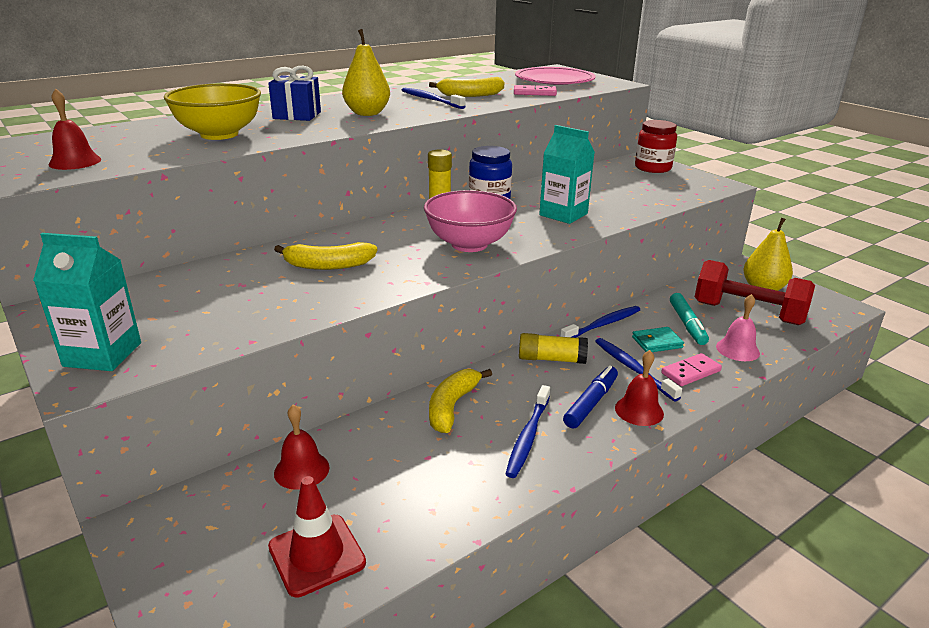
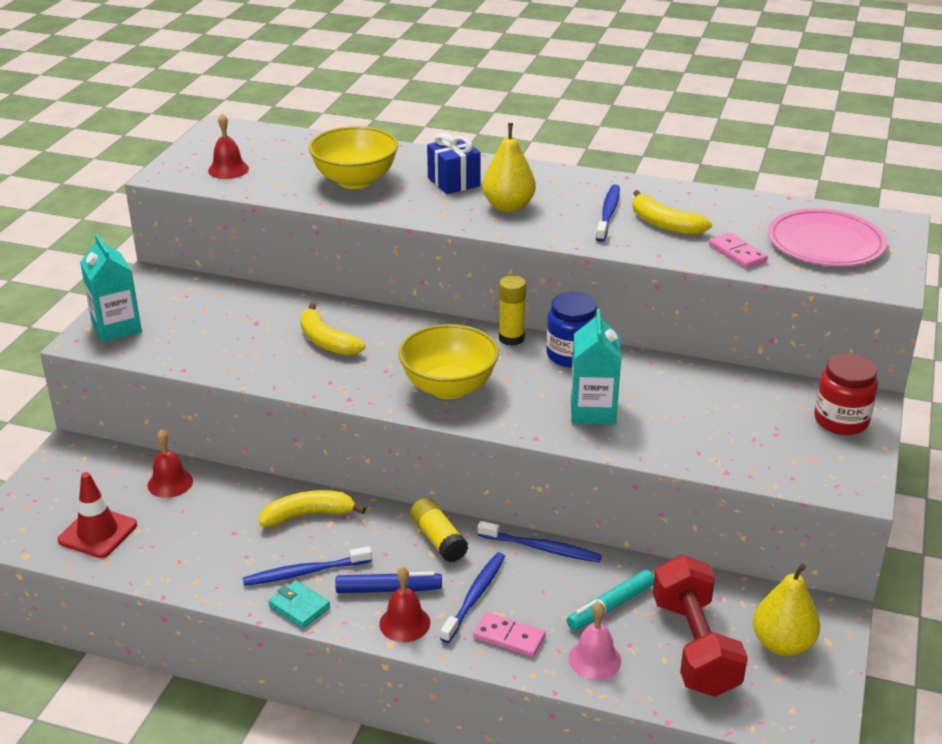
camera: 55 degrees right, 5 degrees up
pink bowl [424,190,517,252] -> yellow bowl [399,324,499,399]
turquoise wallet [632,327,684,352] -> turquoise wallet moved to [268,580,330,628]

